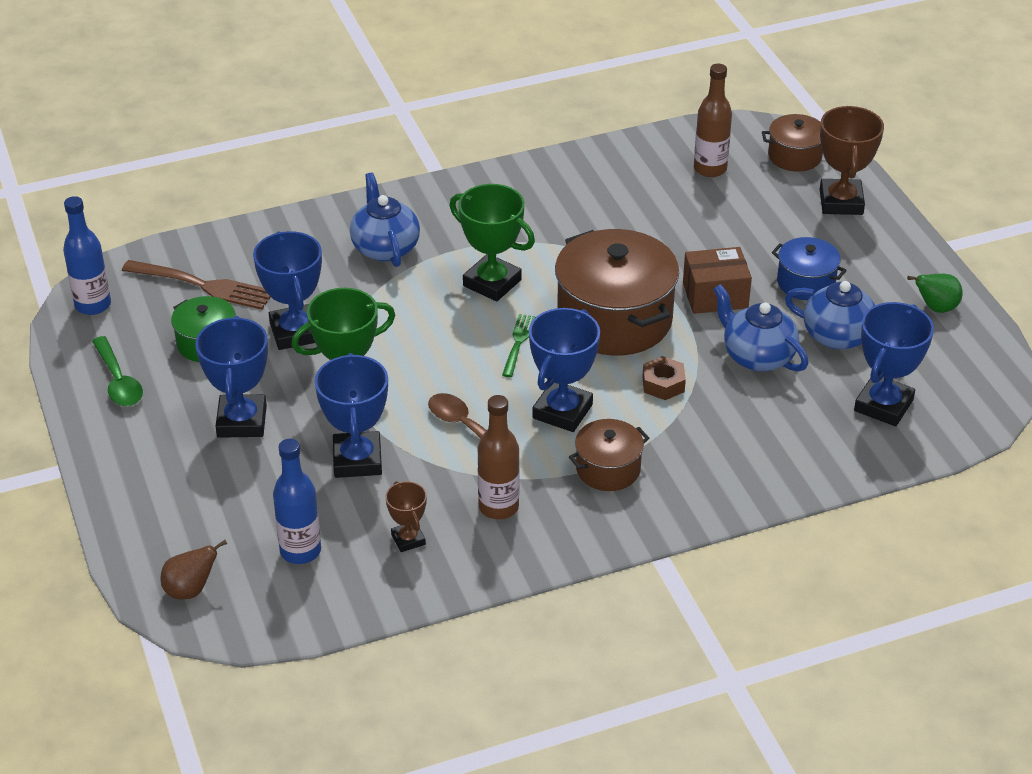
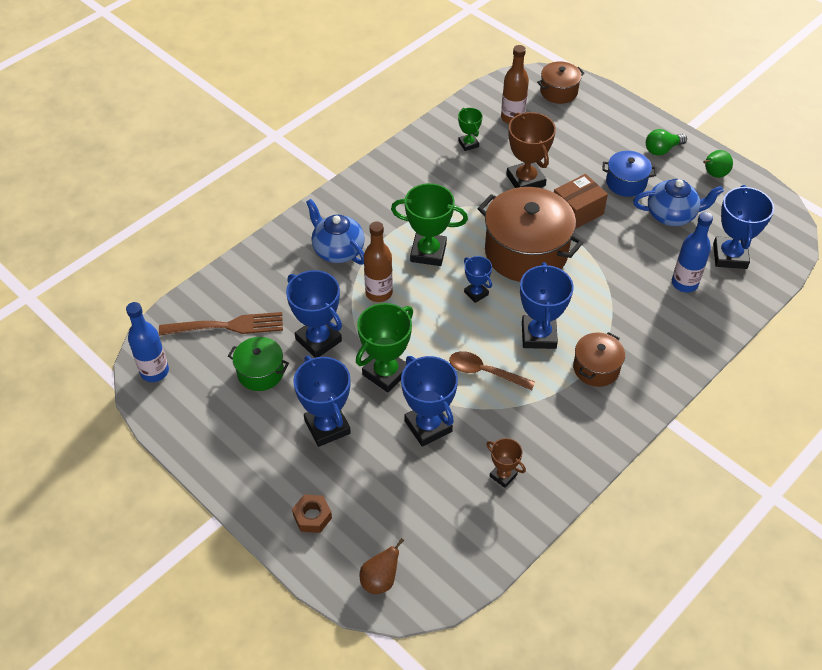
camera: 25 degrees left, 10 degrees up
green spoon [92,336,143,406] -> none
blue bottle [273,439,321,564] -> blue bottle moved to [672,212,713,293]
brown bottle [478,395,520,519] -> brown bottle moved to [364,221,393,302]
green fork [502,314,535,377] -> blue trophy [464,256,492,303]
brown nut [642,356,686,400] -> brown nut moved to [292,494,332,533]
blue teapot [713,284,808,372] -> none
brown trophy [820,106,884,215] -> brown trophy moved to [506,112,556,188]
none -> green trophy [458,108,483,151]
none -> green light bulb [646,129,687,156]

